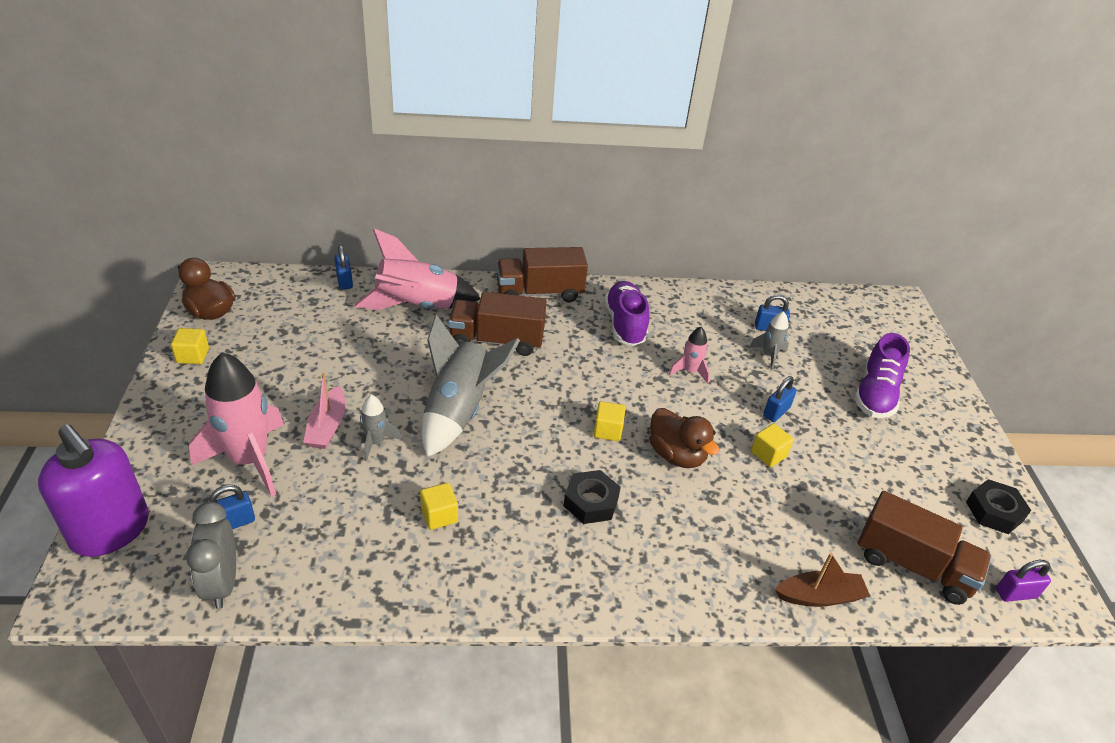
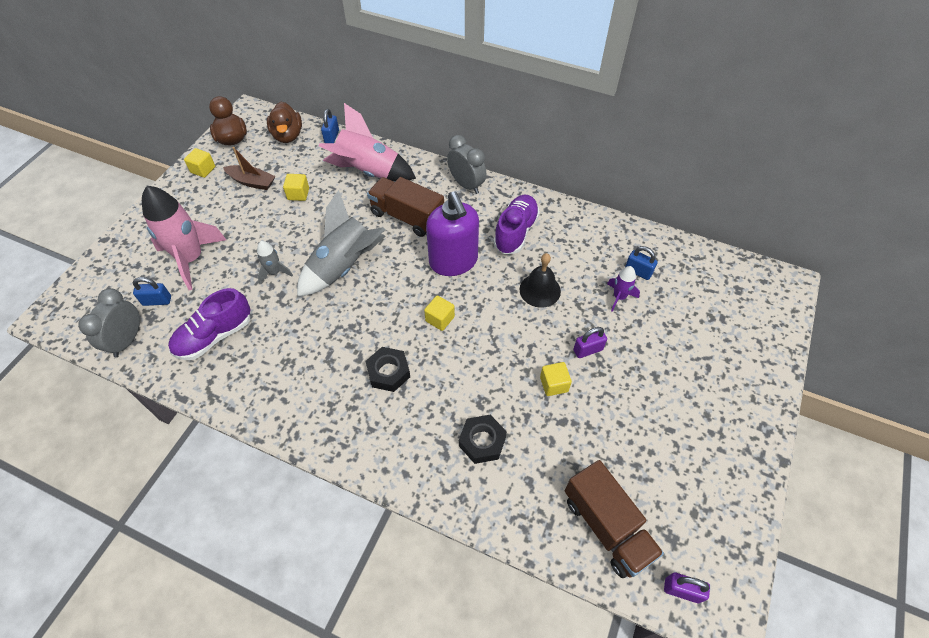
camera: 30 degrees right, 15 degrees up
purple soap dispenser [38,424,149,557] -> purple soap dispenser moved to [426,191,479,276]
pink boat [303,373,345,449] -> none
yellow cube [420,483,458,530] -> yellow cube moved to [283,174,309,201]
brown truck [496,247,588,302] -> grey clock [447,135,486,194]
brown duck [649,408,719,468] -> brown duck moved to [267,102,302,143]
pink rocket [669,327,710,384] -> black bell [519,253,561,308]
grey rocket [750,311,789,371] -> purple rocket [607,266,640,312]
blue padlock [763,376,797,422] -> purple padlock [574,327,607,358]
brown boat [775,553,870,607] -> brown boat moved to [223,147,275,190]
purple shoe [854,333,910,418] -> purple shoe moved to [168,288,251,360]
black nut [966,479,1031,534] -> black nut moved to [459,415,507,464]

